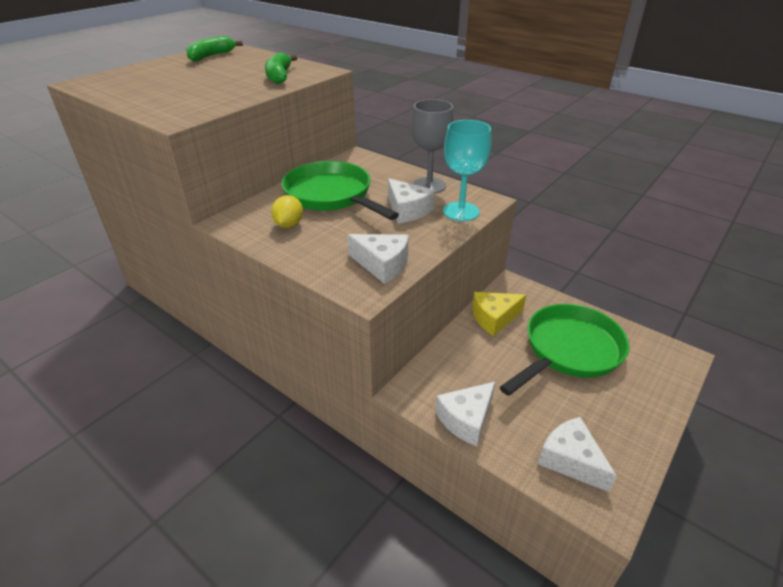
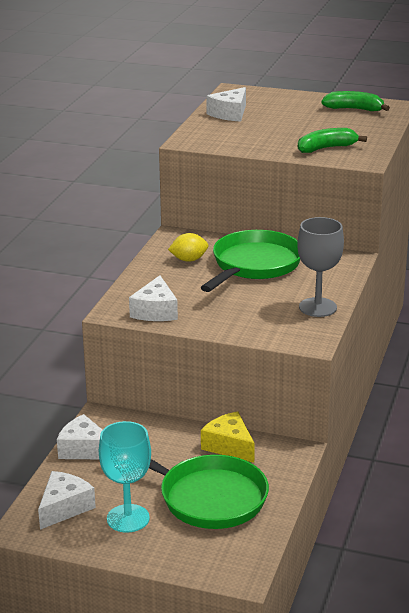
camera: 70 degrees right, 10 degrees down
white cheese [388,179,435,223] -> white cheese moved to [206,87,246,122]
turquoise goblet [443,120,492,221] -> turquoise goblet moved to [99,421,151,533]

